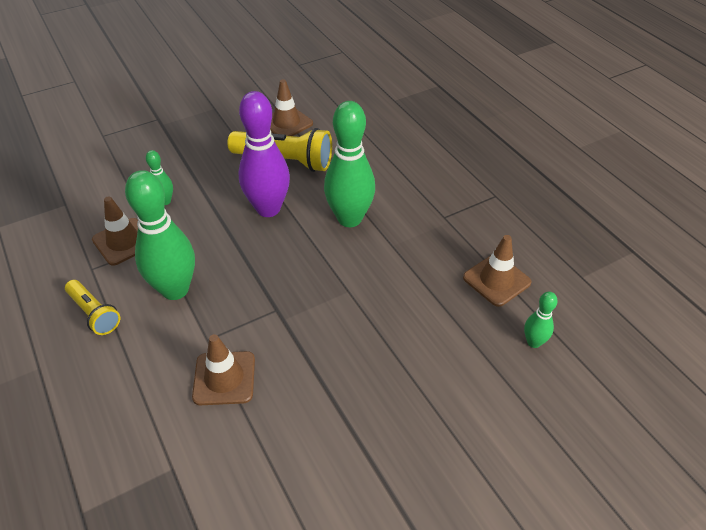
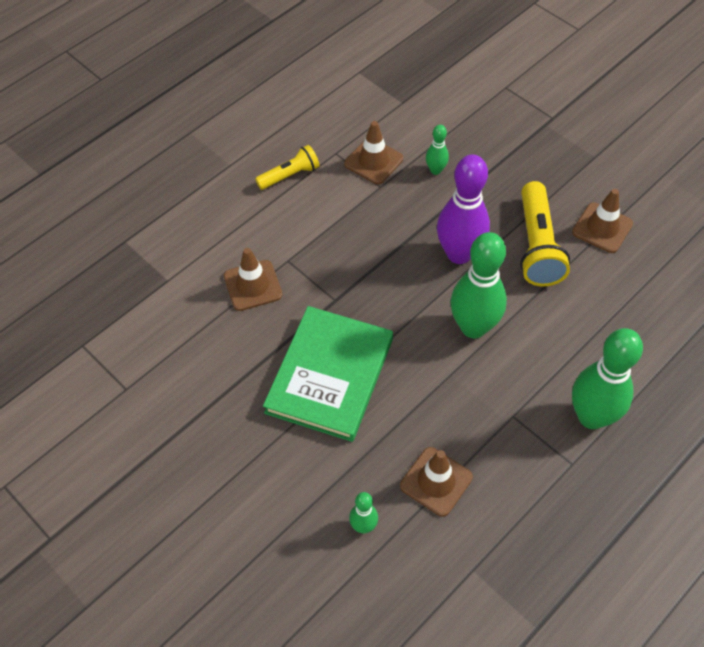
camera: 75 degrees right, 10 degrees up
yellow flashlight [65,280,120,335] -> yellow flashlight turned 150 degrees counterclockwise [255,145,320,190]
green bowling pin [125,170,195,300] -> green bowling pin moved to [572,328,643,429]
none -> green book [263,306,393,442]

